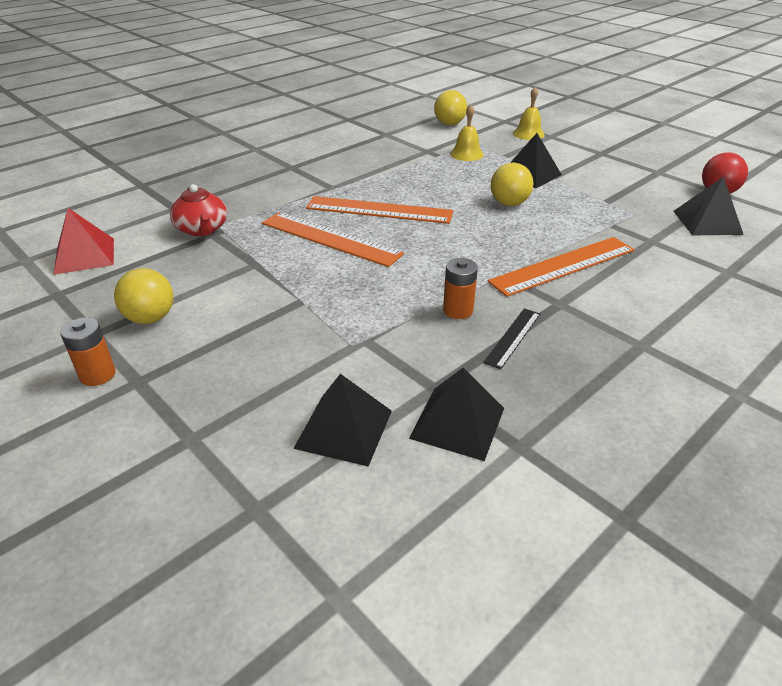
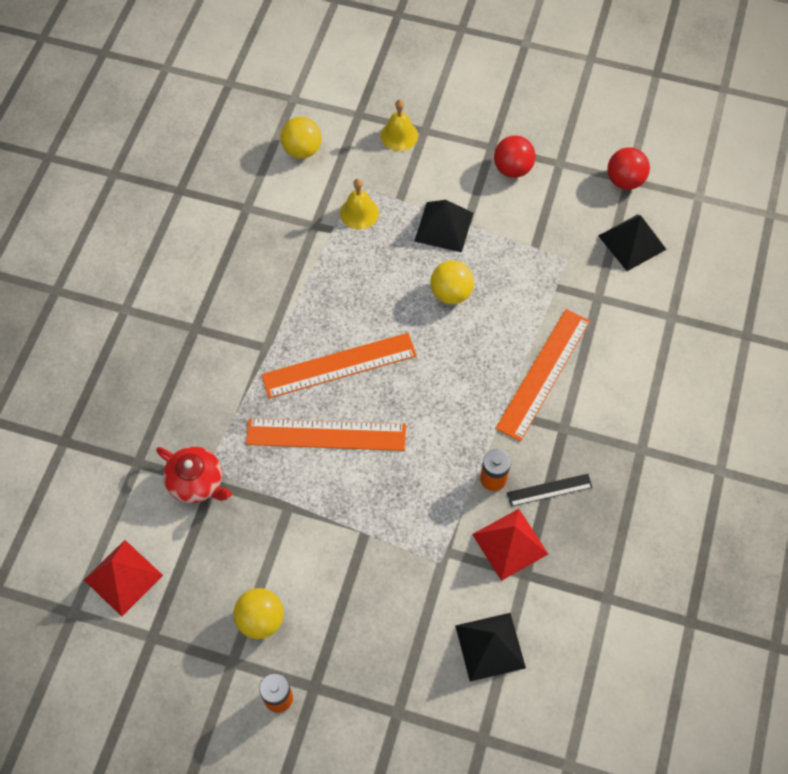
camera: 30 degrees left, 25 degrees up
black pyramid [409,368,504,461] -> none
black ruler [483,308,540,369] -> black ruler turned 75 degrees clockwise [507,474,593,507]
none -> red pyramid [472,509,548,581]
none -> red ball [494,136,536,178]

